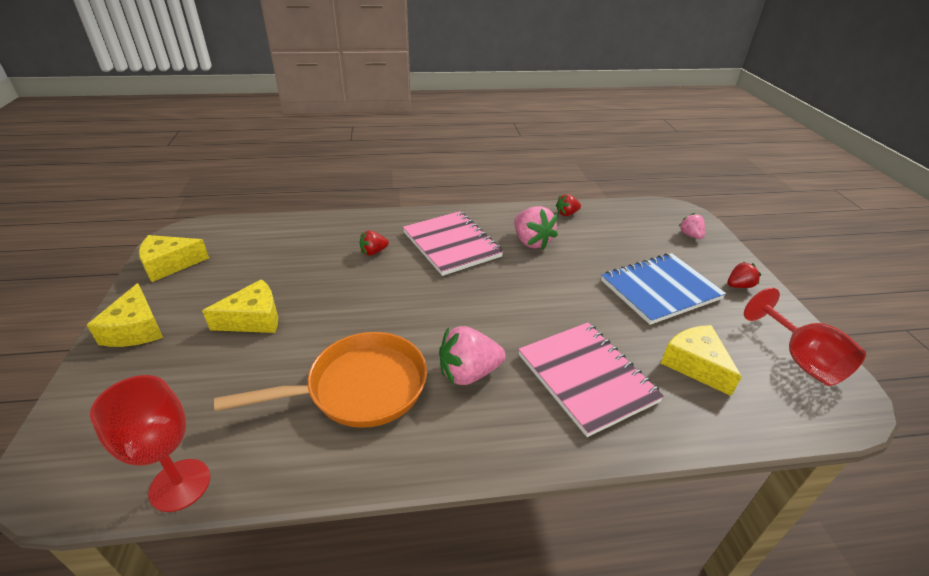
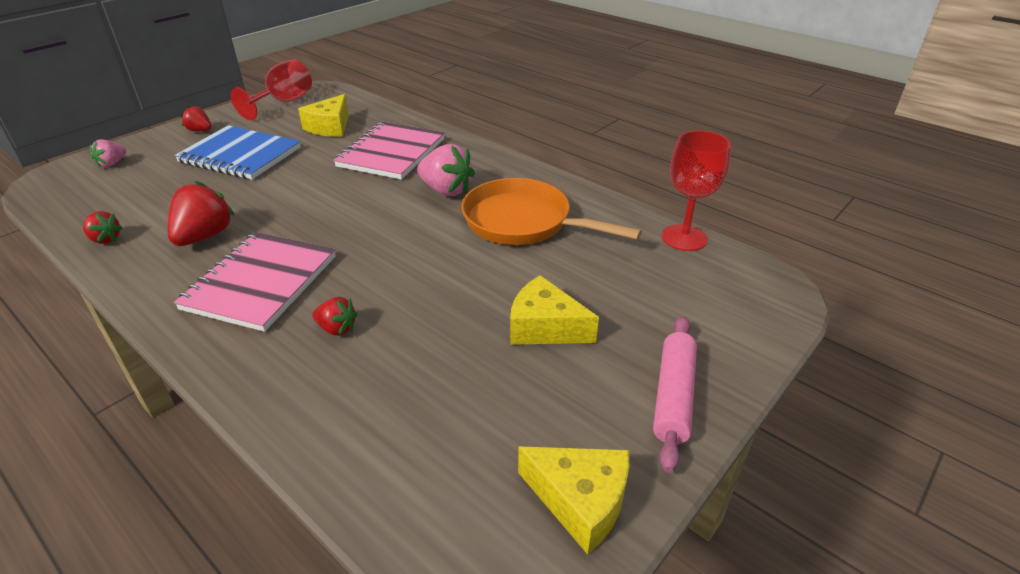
camera: 130 degrees left, 0 degrees up
yellow cheese [87,283,163,347] -> pink rolling pin [653,316,697,473]
pink strawberry [514,206,558,250] -> red strawberry [168,181,235,246]

